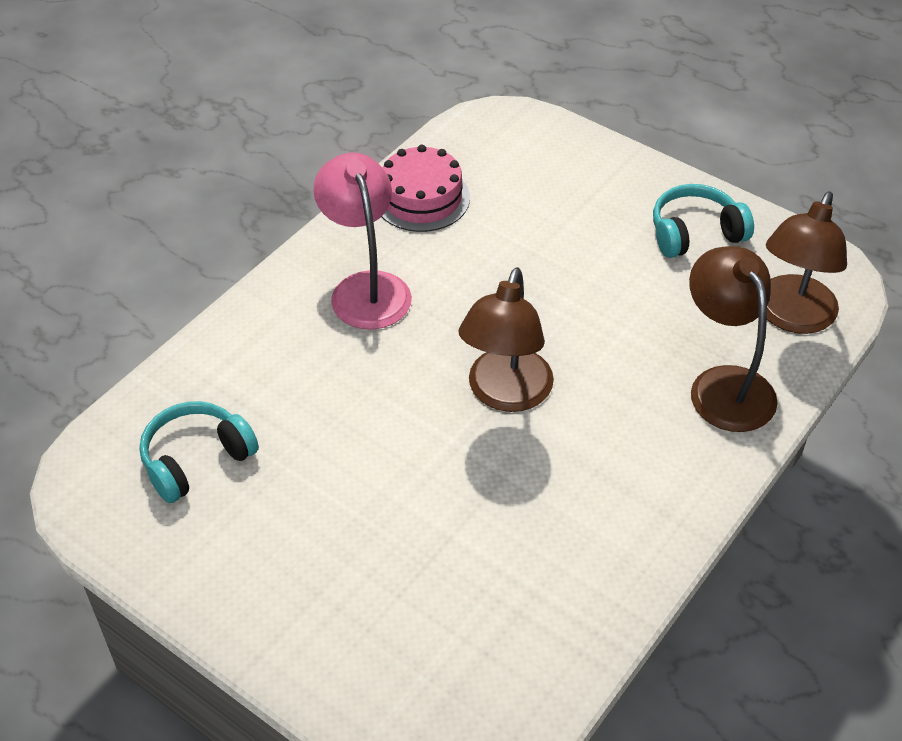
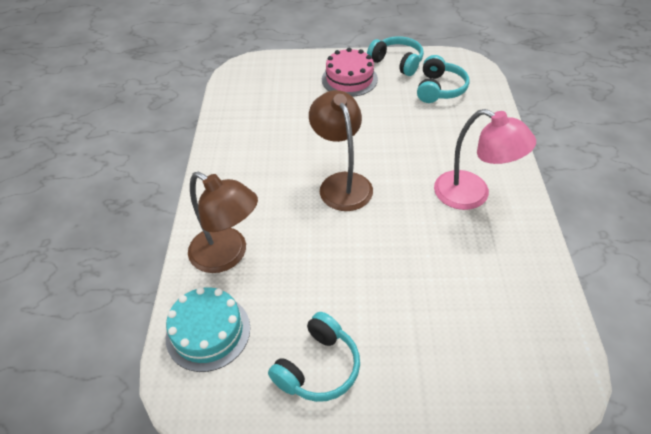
camera: 145 degrees right, 0 degrees up
pink cake [381,145,470,232] -> pink cake moved to [322,48,378,97]
brown lamp [766,191,847,334] -> turquoise cake [166,287,250,372]
none -> turquoise headphones [367,36,424,76]

